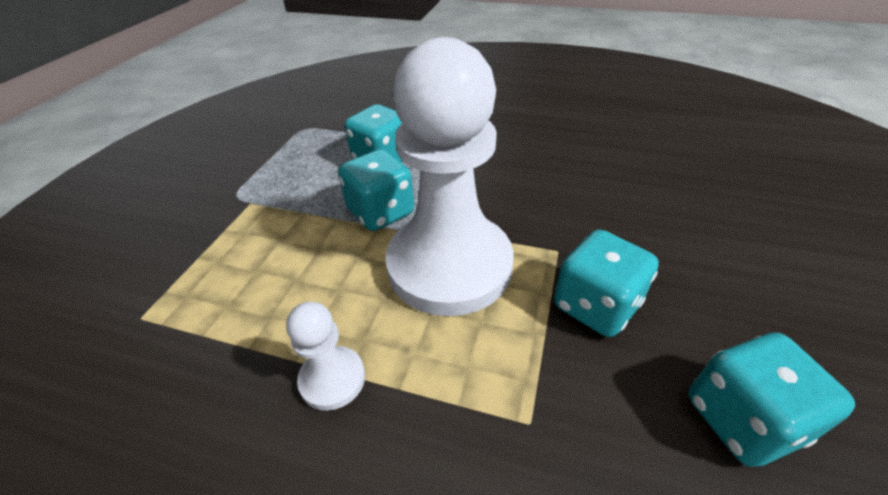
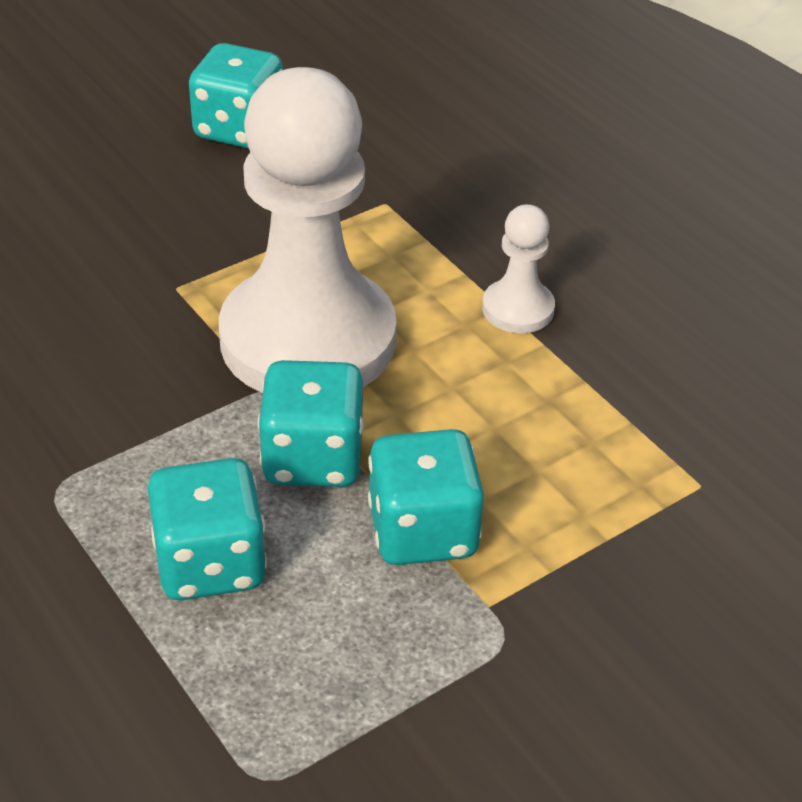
camera: 145 degrees left, 0 degrees up
turquoise dice [554,229,659,337] -> turquoise dice moved to [368,429,484,565]

